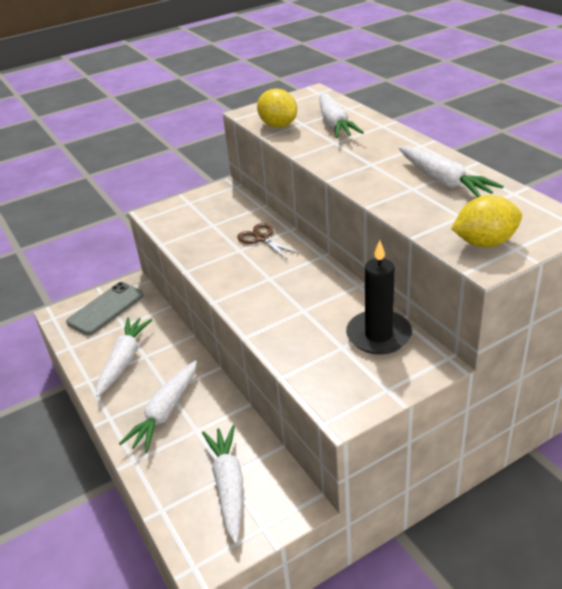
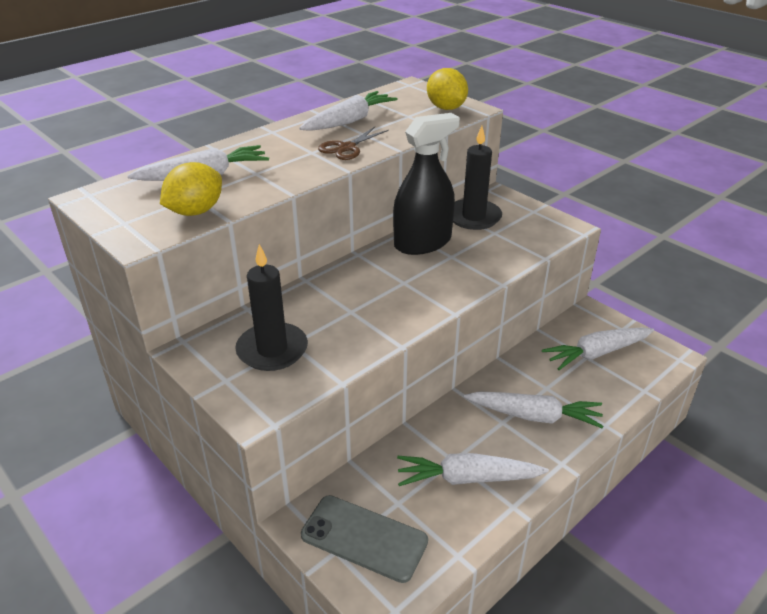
camera: 105 degrees left, 0 degrees up
brown scissors [237,223,300,259] -> brown scissors moved to [318,127,389,160]
none -> black candle [235,244,308,371]
none -> black spray bottle [393,113,460,255]

